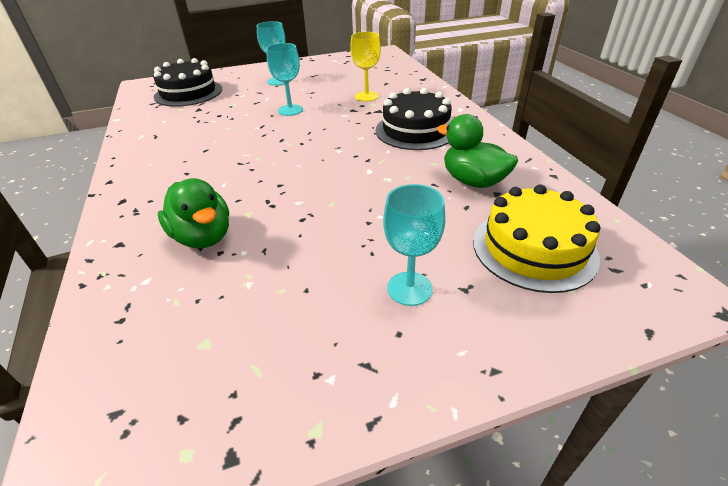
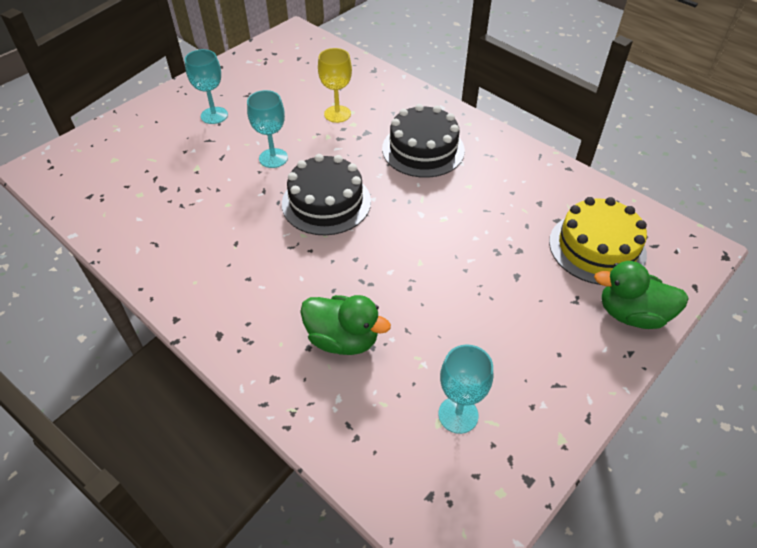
camera: 30 degrees left, 10 degrees up
black cake [153,58,222,107] -> black cake moved to [282,154,371,235]
turquoise goblet [383,184,445,306] -> turquoise goblet moved to [438,345,493,434]
green duck [437,114,518,188] -> green duck moved to [594,261,689,329]

